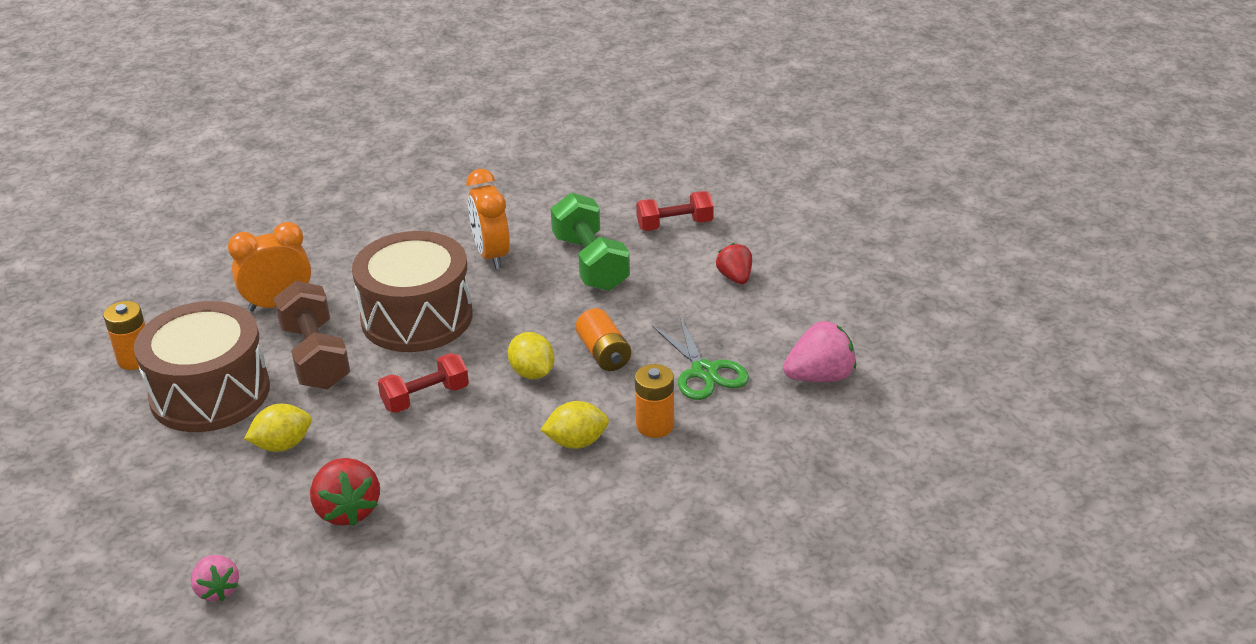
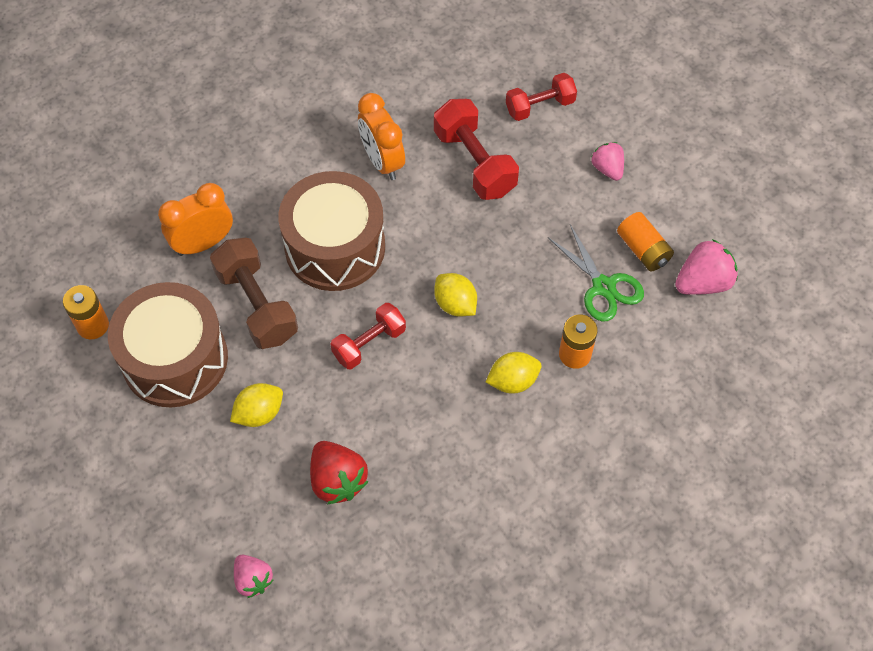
camera: 10 degrees left, 25 degrees up
green dumbbell [551,193,630,291] -> red dumbbell [434,99,519,200]
orange battery [576,308,631,371] -> orange battery moved to [617,212,674,271]
red strawberry [716,243,752,284] -> pink strawberry [591,142,624,181]

